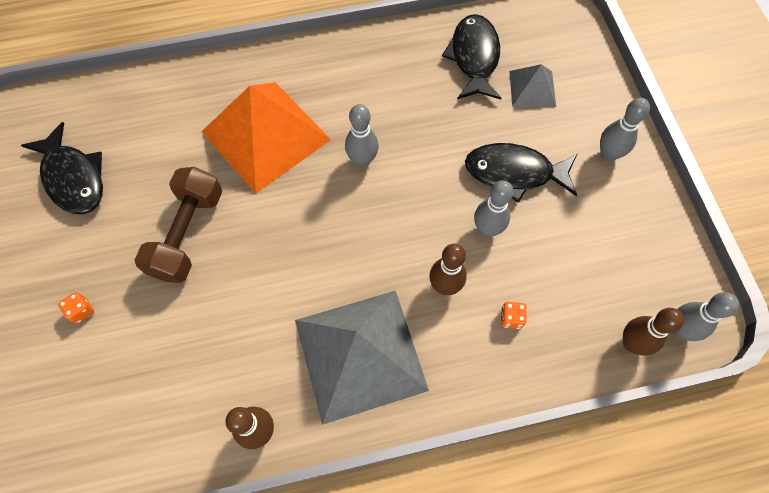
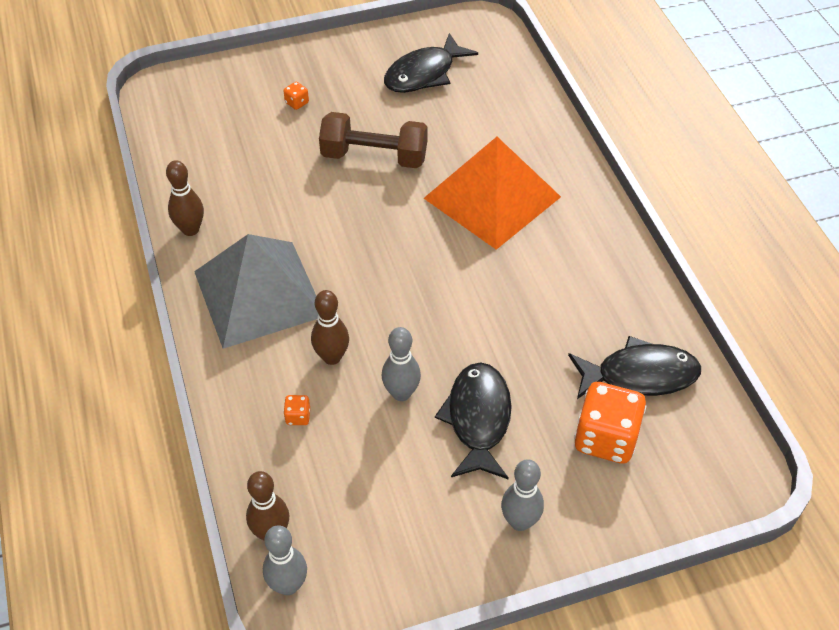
camera: 85 degrees right, 15 degrees down
grey bowling pin [345,104,379,167] -> none
grey pyramid [509,64,556,107] -> orange dice [574,382,646,464]

